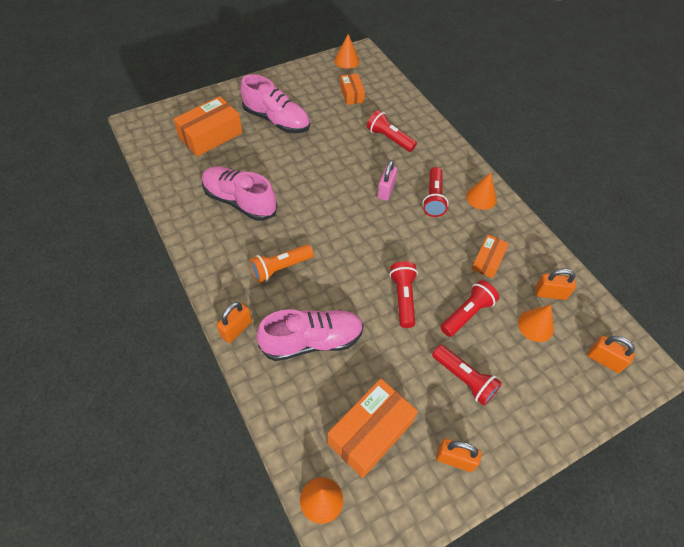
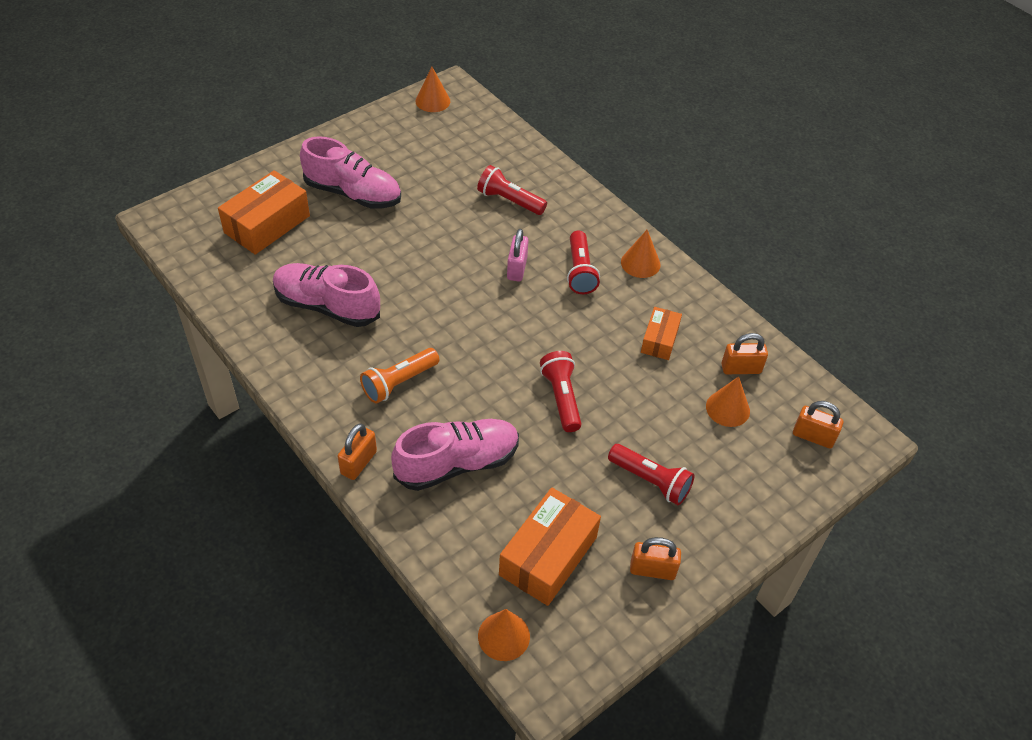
camera: 10 degrees left, 5 degrees down
orange box [340,73,365,105] -> none
red flashlight [440,280,499,337] -> none

